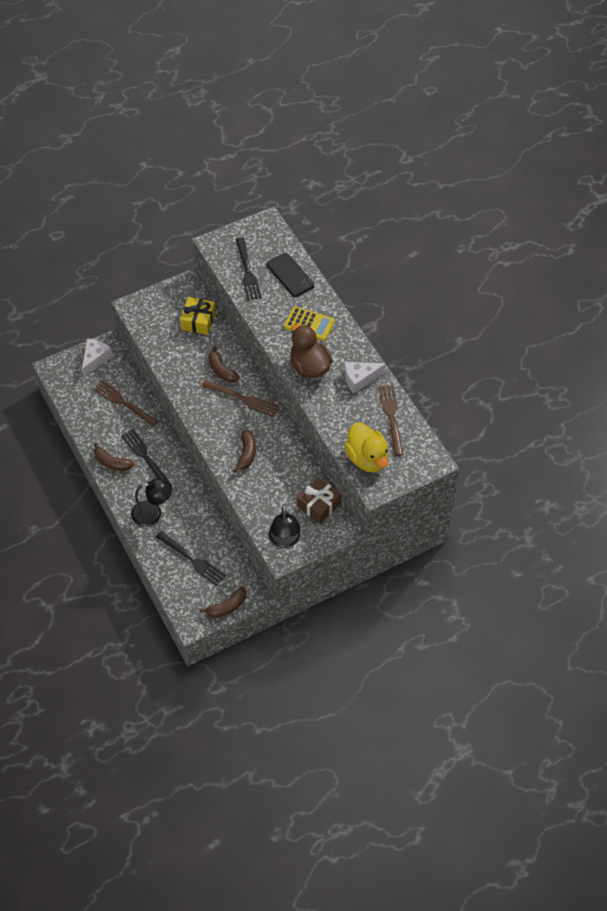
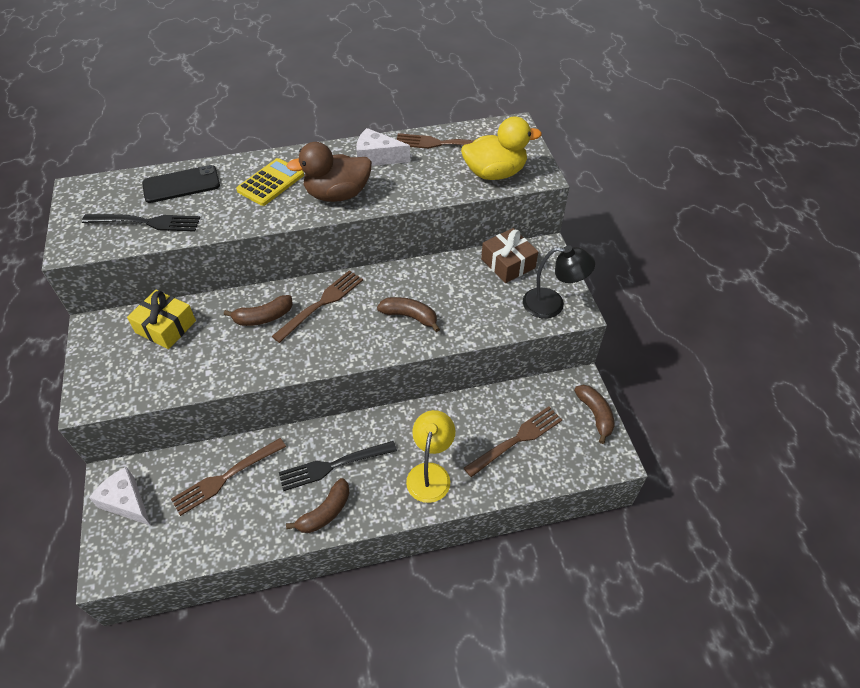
camera: 75 degrees left, 5 degrees down
black lamp [131,479,172,527] -> yellow lamp [406,410,456,503]
black fork [156,531,226,586] -> brown fork [464,407,562,477]
white cheese [344,362,386,394] -> white cheese turned 105 degrees clockwise [356,128,410,166]

